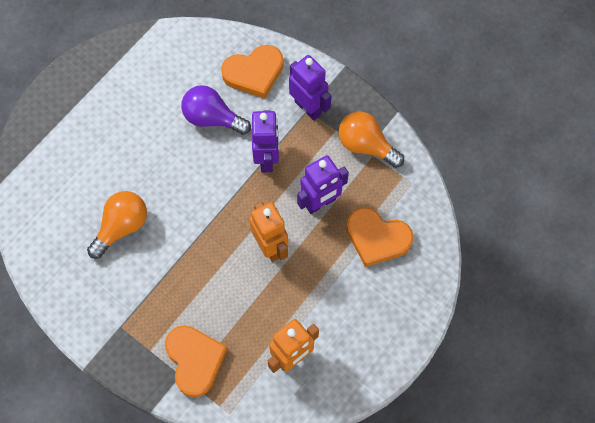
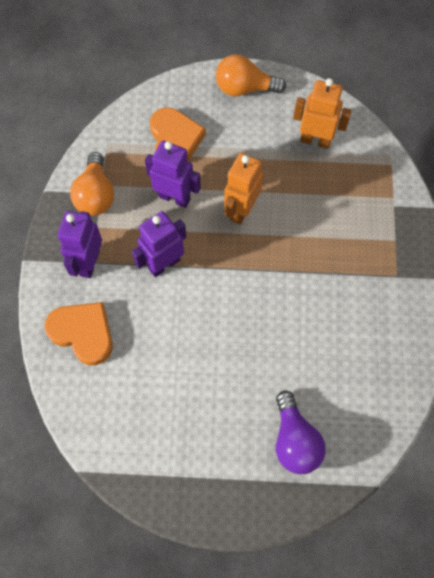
camera: 125 degrees left, 0 degrees up
orange light bulb [87,191,147,259] -> orange light bulb moved to [216,54,286,96]
orange heart [165,325,228,397] -> none
purple light bulb [181,85,251,135] -> purple light bulb moved to [276,391,326,474]

